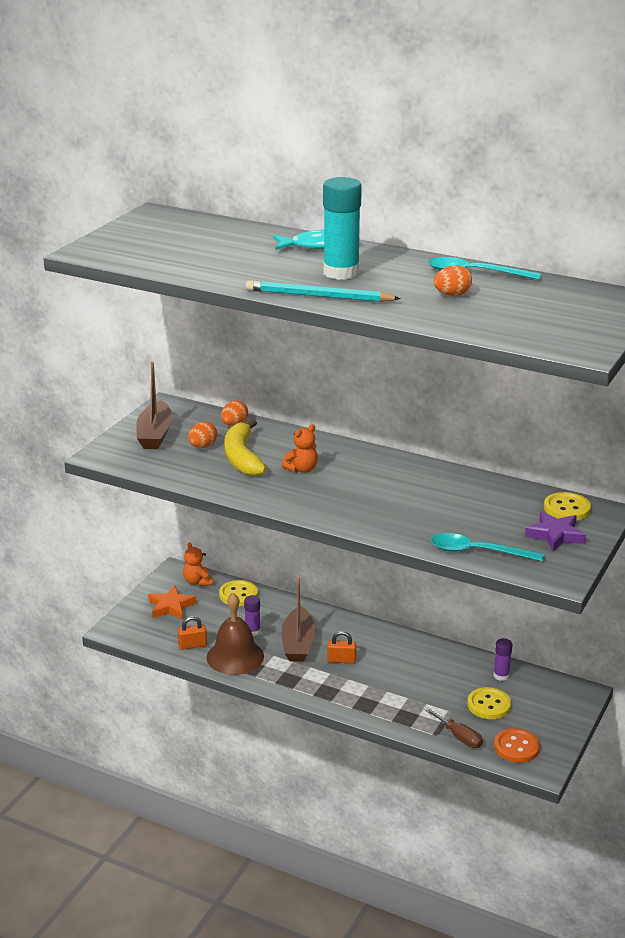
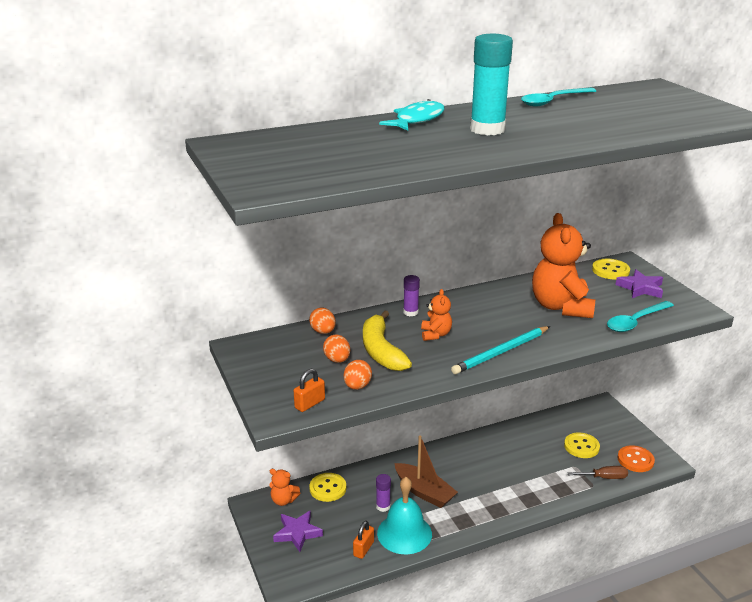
camera: 50 degrees left, 0 degrees up
brown boat [136,362,172,449] -> none
orange star [148,585,197,620] -> purple star [273,510,323,552]
brown bell [207,593,264,675] -> turquoise bell [377,477,432,554]
yellow banana [224,419,266,476] -> yellow banana turned 45 degrees clockwise [363,311,412,371]
turquoise pencil [246,280,401,302] -> turquoise pencil moved to [451,326,550,374]
orange padlock [327,631,356,663] -> orange padlock moved to [294,369,325,412]
orange egg [434,265,472,296] -> orange egg moved to [344,360,372,390]
purple glue stick [494,638,512,681] -> purple glue stick moved to [403,275,420,316]
none -> orange teddy bear [532,213,595,318]

